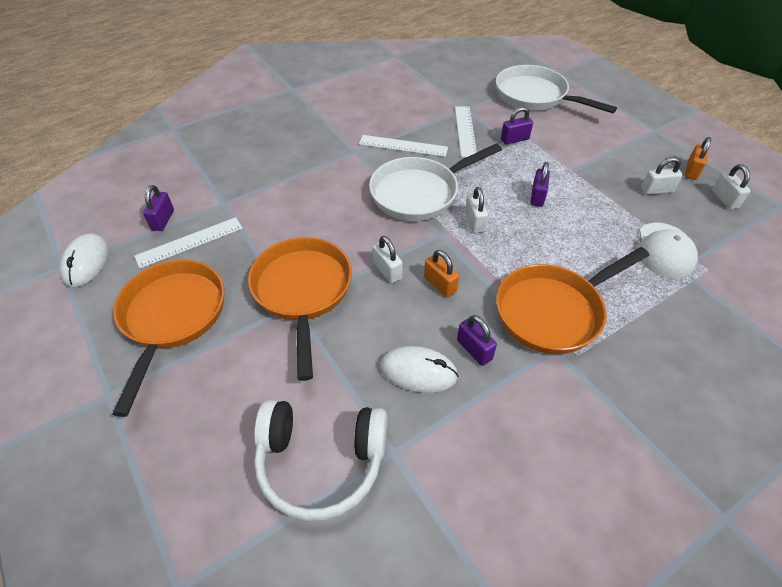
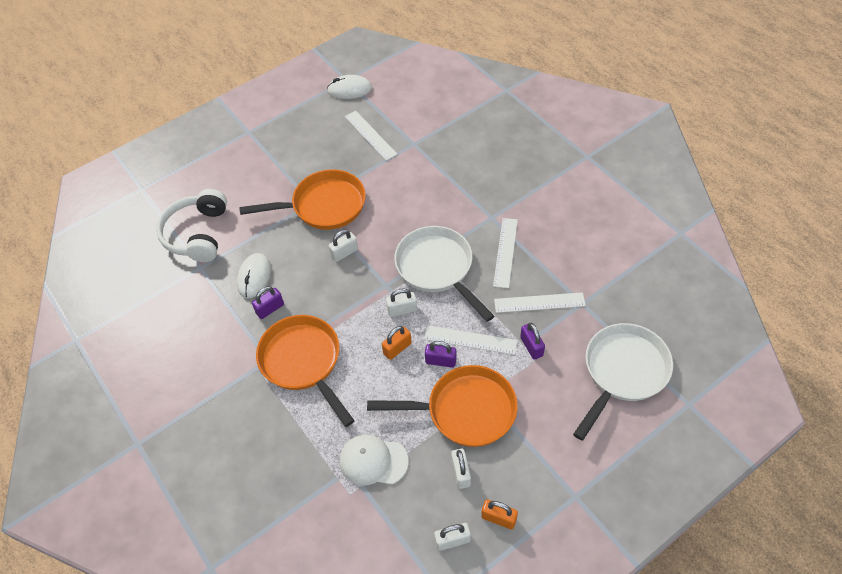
camera: 90 degrees right, 5 degrees up
orange pan [112,260,225,417] -> orange pan moved to [367,365,518,447]
purple padlock [143,185,174,231] -> none
orange padlock [424,250,459,297] -> orange padlock moved to [382,326,412,360]
none -> white ruler [424,325,518,355]

